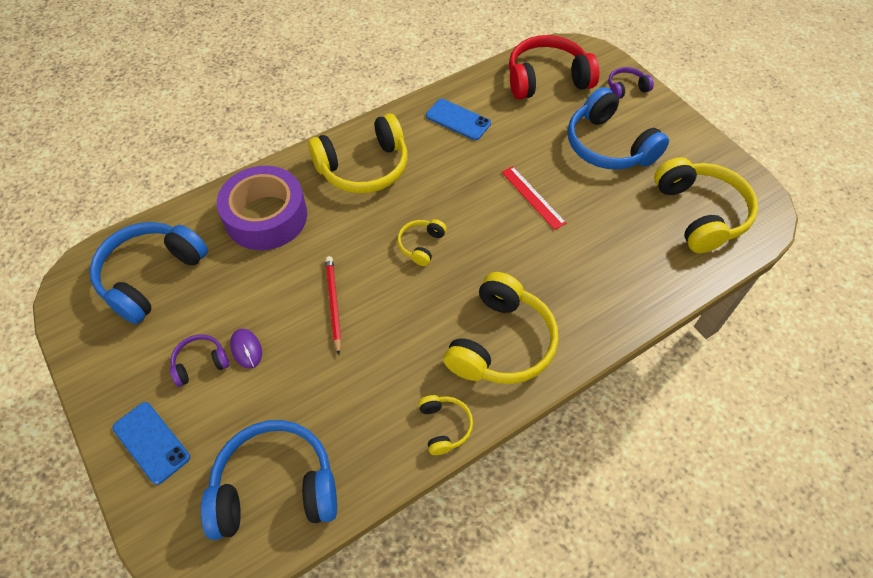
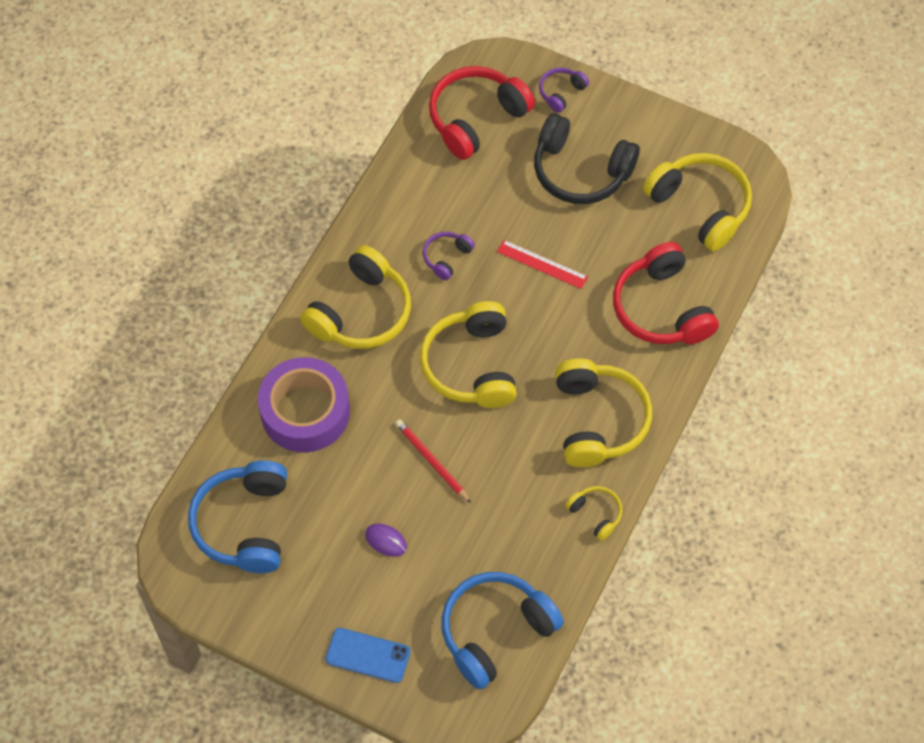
camera: 30 degrees left, 5 degrees up
purple headphones [170,334,229,387] -> purple headphones moved to [423,232,475,280]
yellow headphones [397,219,447,266] -> yellow headphones [420,301,517,408], size x2.06
blue phone [426,99,491,140] -> none
blue headphones [568,87,669,170] -> black headphones [534,113,640,204]
none -> red headphones [613,242,719,344]

